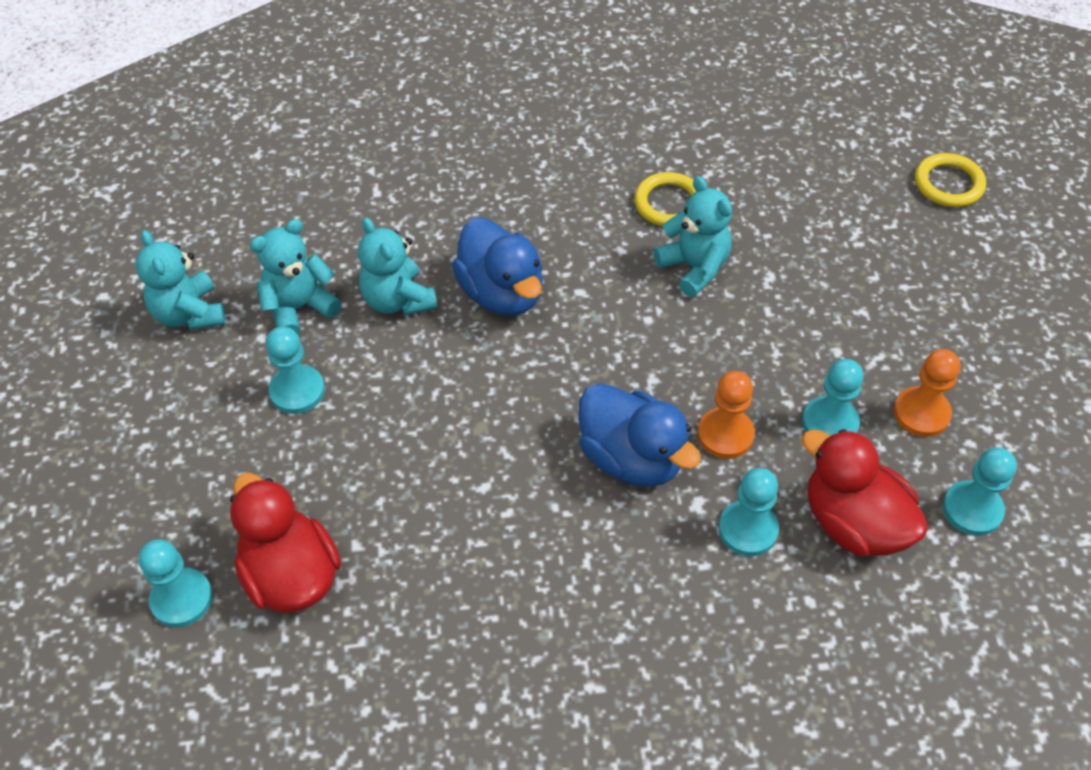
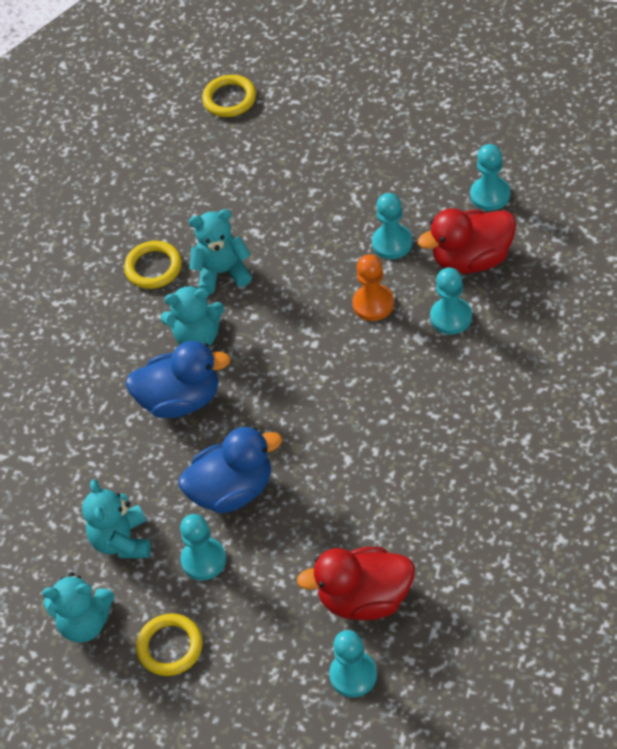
camera: 60 degrees left, 0 degrees up
turquoise teddy bear [358,217,437,316] -> turquoise teddy bear moved to [161,285,224,346]
blue duck [578,383,701,487] -> blue duck moved to [179,427,282,513]
orange pawn [893,349,960,437] -> none
none -> yellow ring [136,613,203,676]

